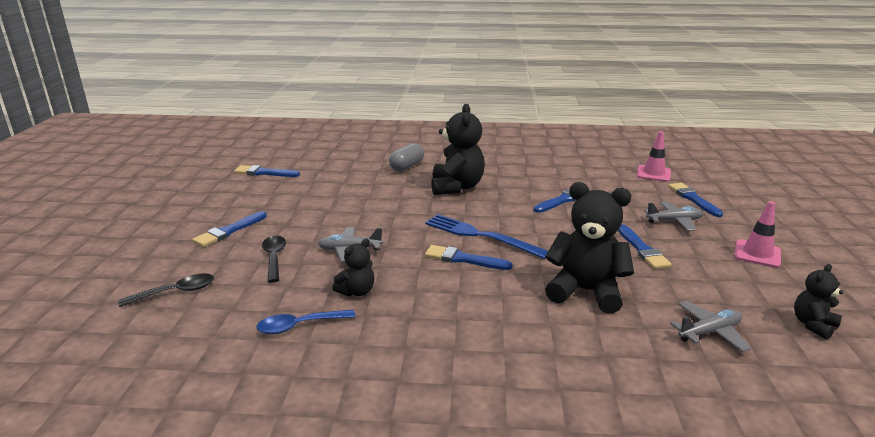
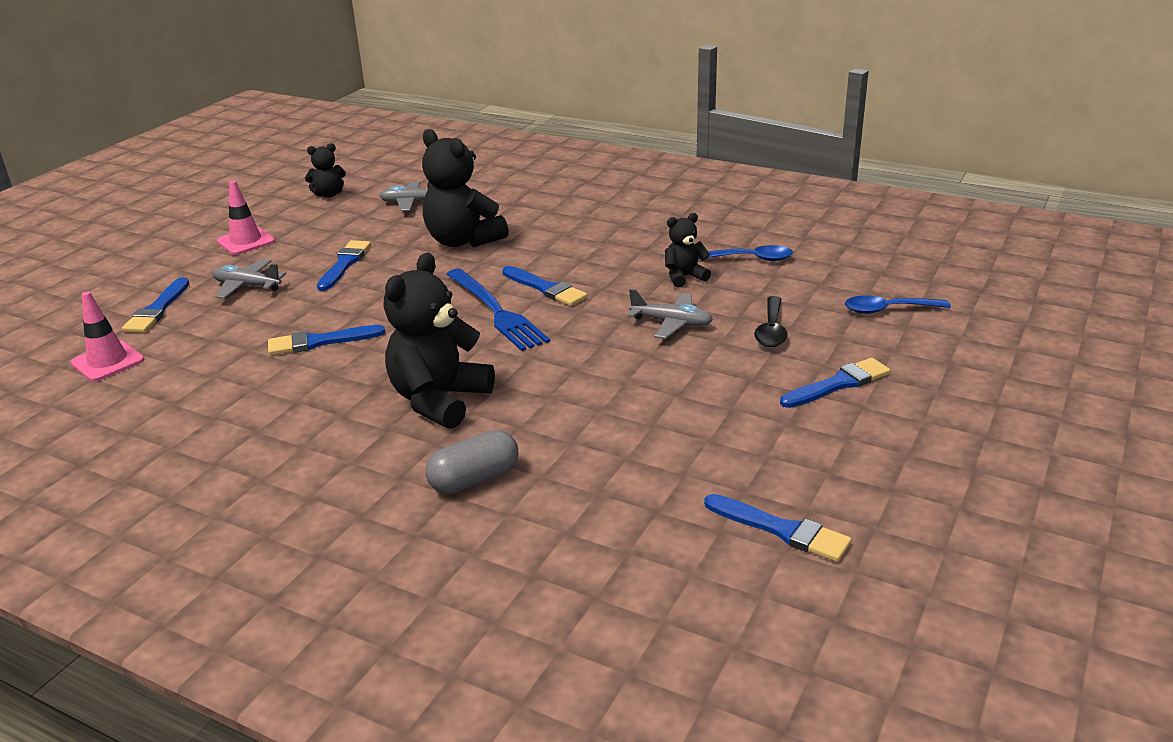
camera: 155 degrees left, 5 degrees up
black spoon [118,273,214,307] -> blue spoon [845,296,951,314]

